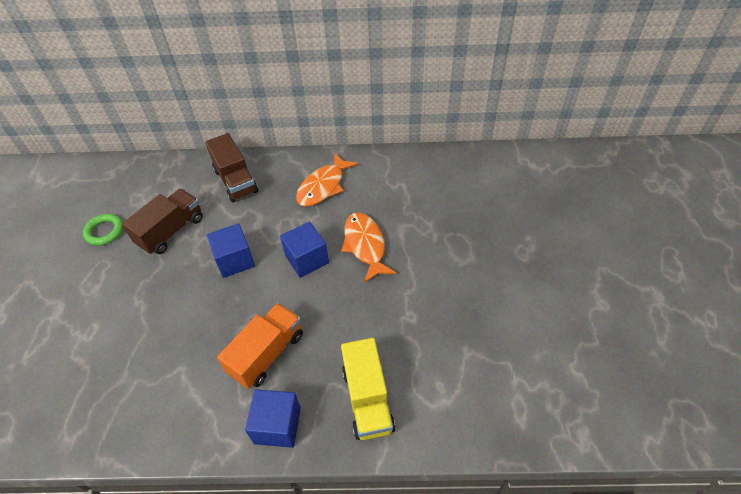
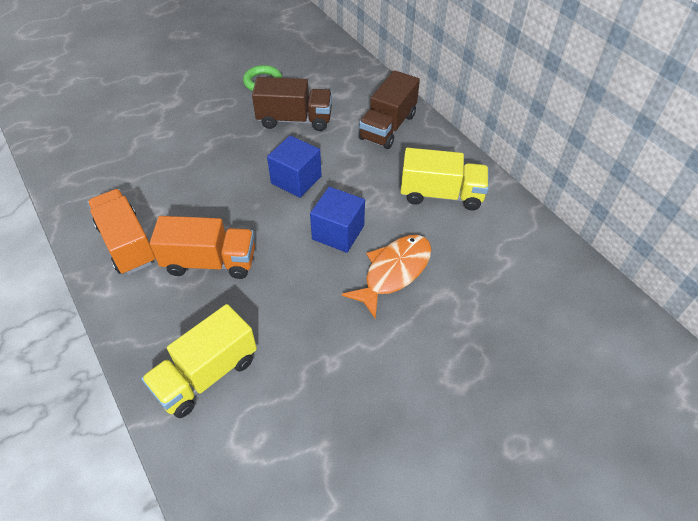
camera: 55 degrees right, 0 degrees up
blue cube [245,389,301,448] -> none
orange fish [296,153,358,206] -> yellow truck [401,148,489,210]
none -> orange truck [87,189,156,275]

